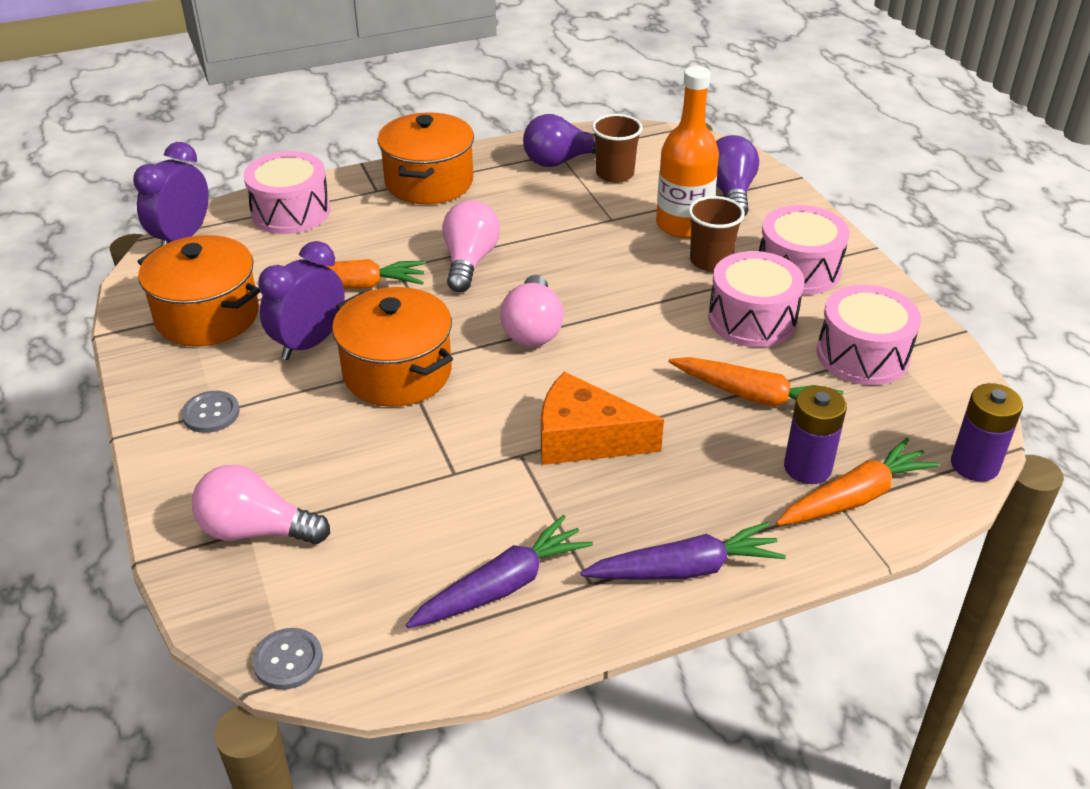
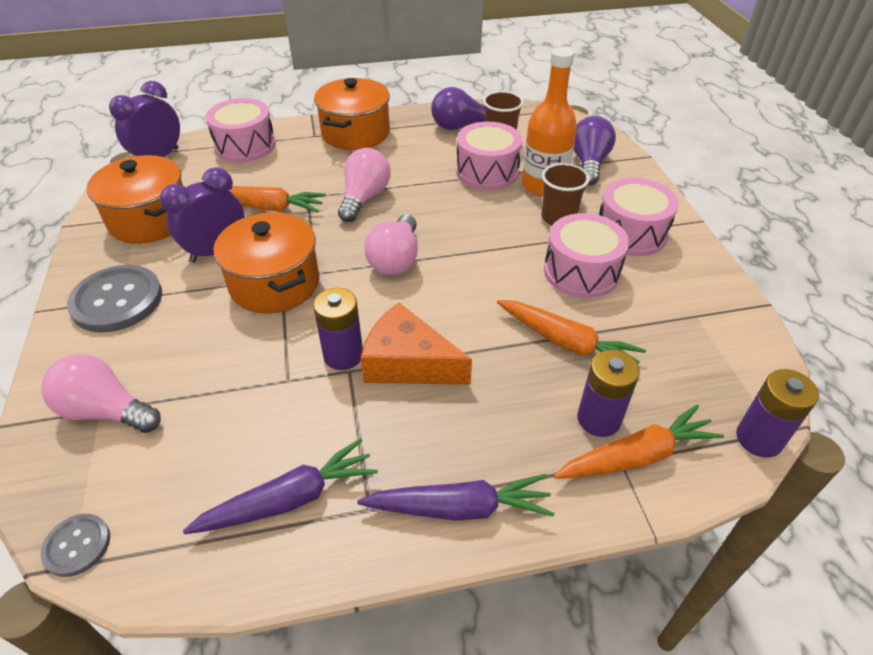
camera: 10 degrees right, 5 degrees up
grey button [182,391,240,433] -> grey button [67,265,162,332], size x1.91
pink drum [817,284,921,385] -> pink drum moved to [456,122,523,190]
none -> purple battery [313,288,363,370]

